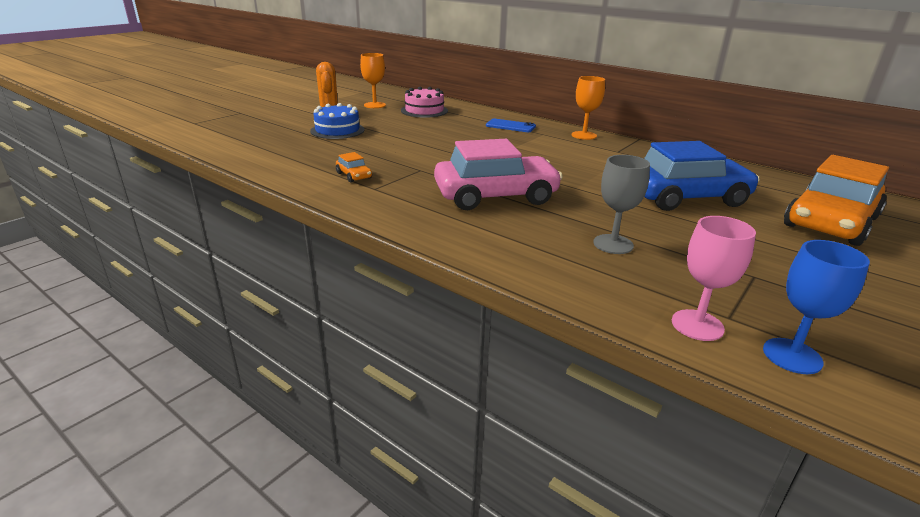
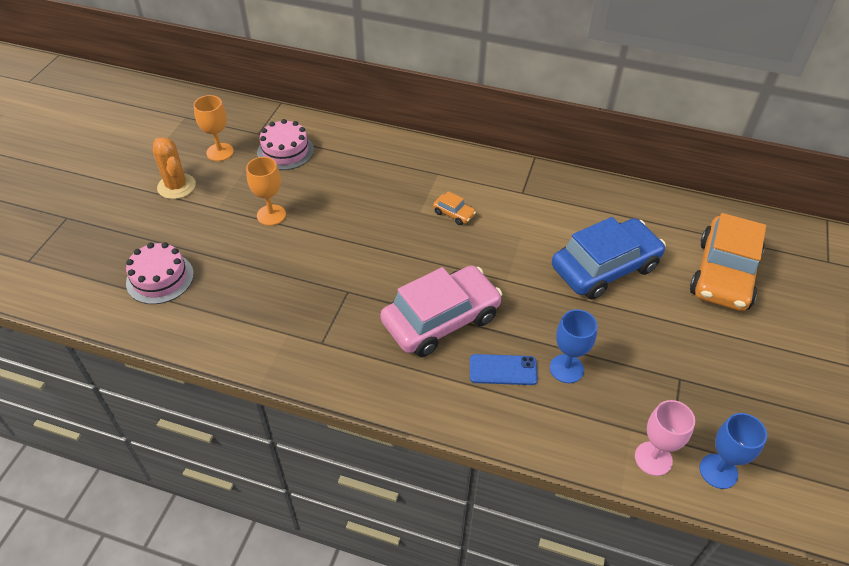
camera: 20 degrees left, 20 degrees up
blue cake [310,103,365,139] -> none
orange car [336,152,372,183] -> orange car moved to [433,191,476,225]
blue phone [486,119,536,132] -> blue phone moved to [470,354,538,385]
orange goblet [572,76,605,140] -> orange goblet moved to [246,157,286,226]
grey goblet [593,155,650,254] -> blue goblet [550,309,597,383]
none -> pink cake [126,242,194,304]

